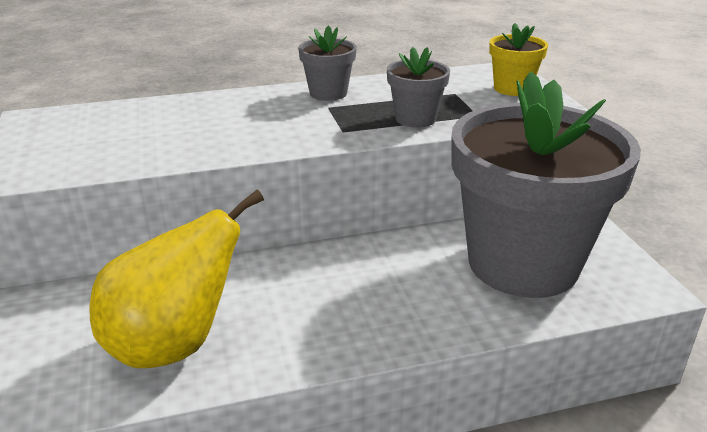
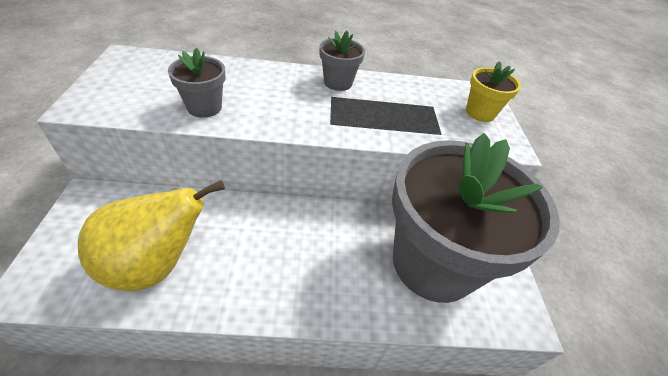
camera: 10 degrees right, 15 degrees up
grey flower pot [387,47,450,128] -> grey flower pot moved to [168,48,225,118]

